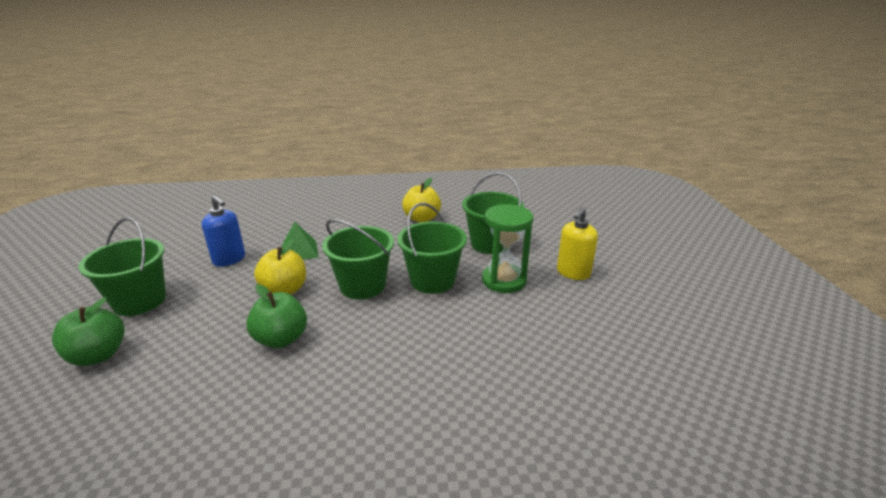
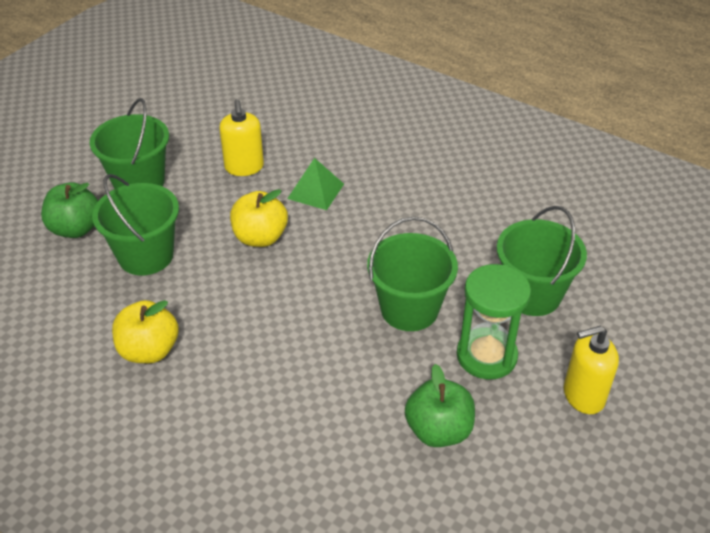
camera: 40 degrees right, 15 degrees up
blue soap dispenser [202,196,245,266] -> yellow soap dispenser [219,99,264,176]
green apple [246,284,307,348] -> green apple moved to [405,364,475,447]
green bucket [322,219,394,299] -> green bucket moved to [92,174,179,275]
yellow apple [402,178,441,223] -> yellow apple moved to [112,300,179,363]

